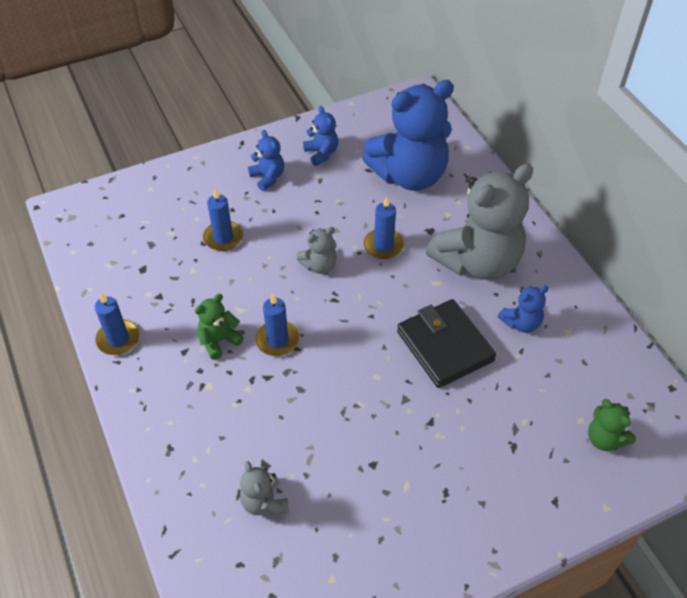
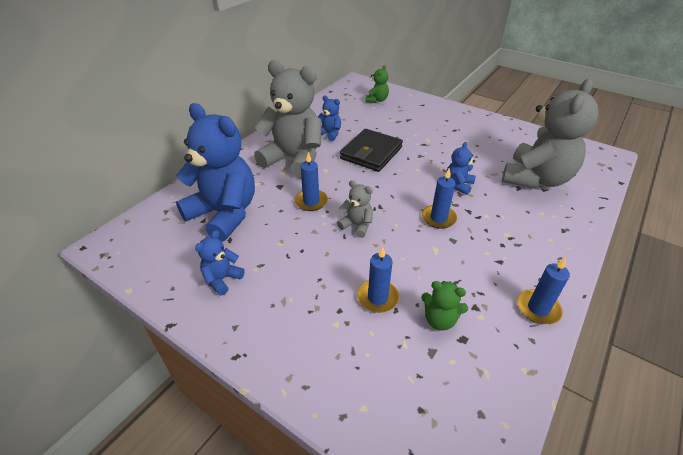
camera: 120 degrees left, 10 degrees down
green teddy bear [195,294,244,360] -> green teddy bear moved to [421,281,468,331]
grey teddy bear [240,461,289,516] -> grey teddy bear [502,79,599,189], size x2.28
blue teddy bear [248,130,284,191] -> blue teddy bear moved to [446,142,475,195]

